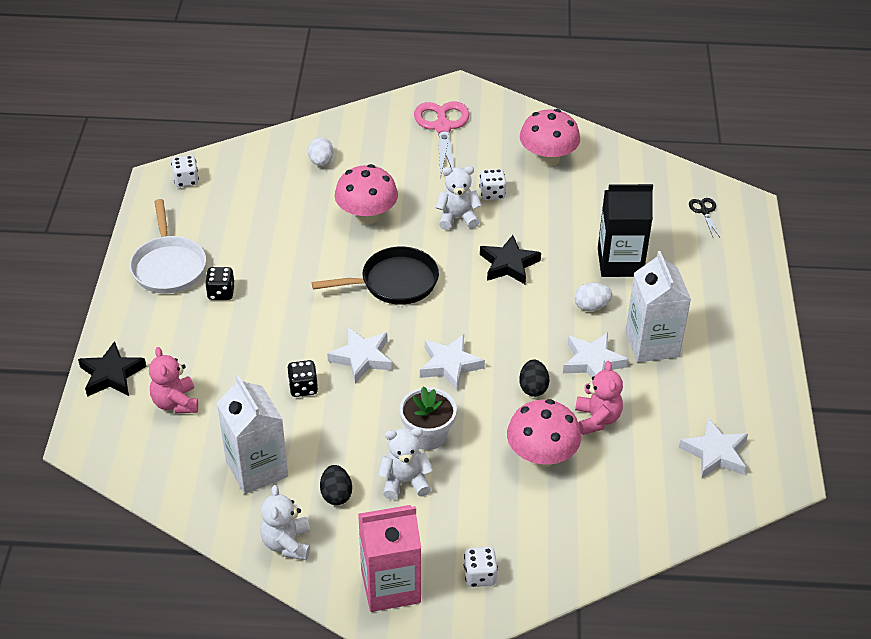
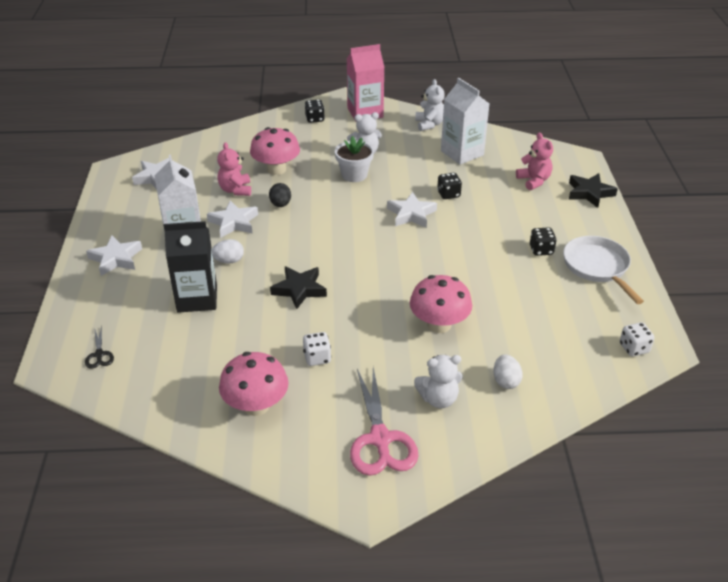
camera: 175 degrees right, 5 degrees down
black pan [312,247,439,305] -> none
black egg [320,465,352,505] -> none
white star [420,334,485,390] -> white star moved to [86,235,142,276]
white teddy bear [436,166,482,230] -> white teddy bear moved to [414,355,463,408]
white dice [464,547,498,587] -> black dice [305,100,325,123]

